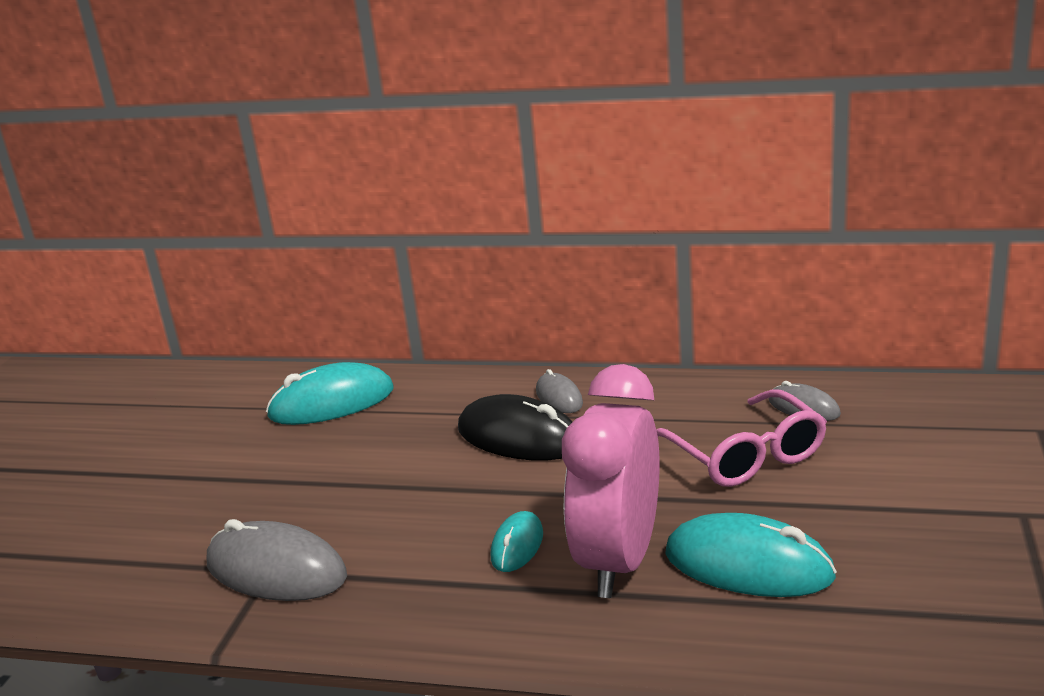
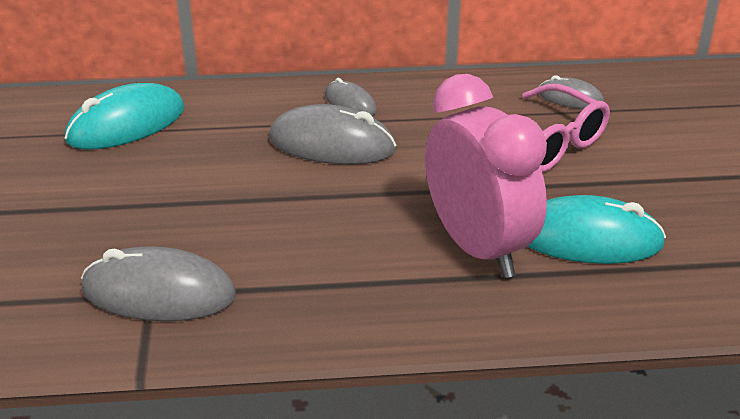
camera: 20 degrees left, 10 degrees up
black mouse [458,394,572,460] -> grey mouse [269,104,396,165]
turquoise mouse [491,511,543,572] -> none
pink clock [562,364,660,598] -> pink clock turned 150 degrees clockwise [425,74,547,278]

